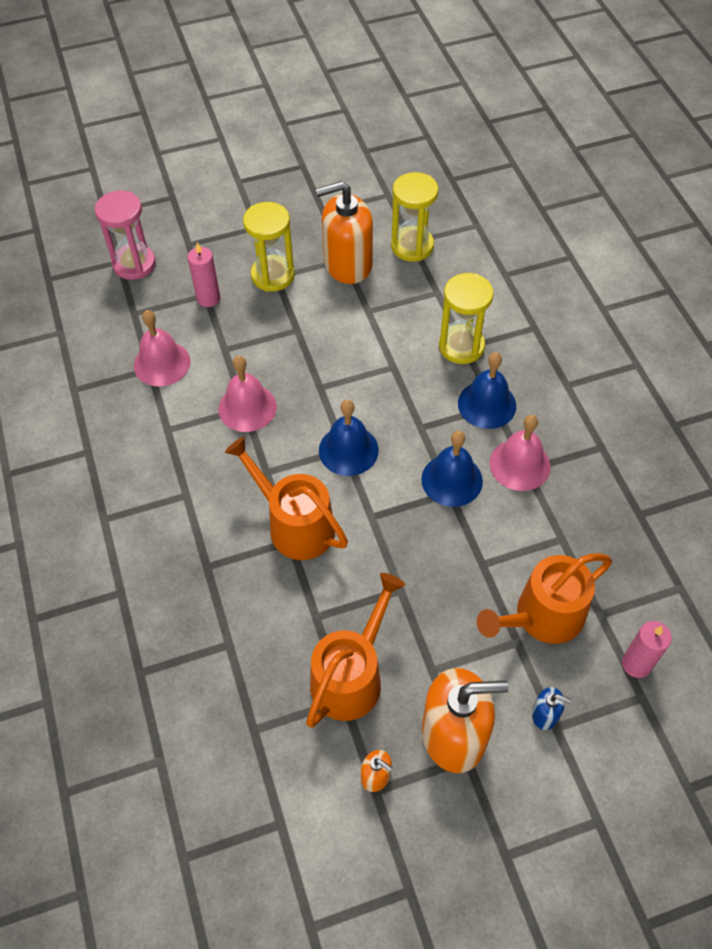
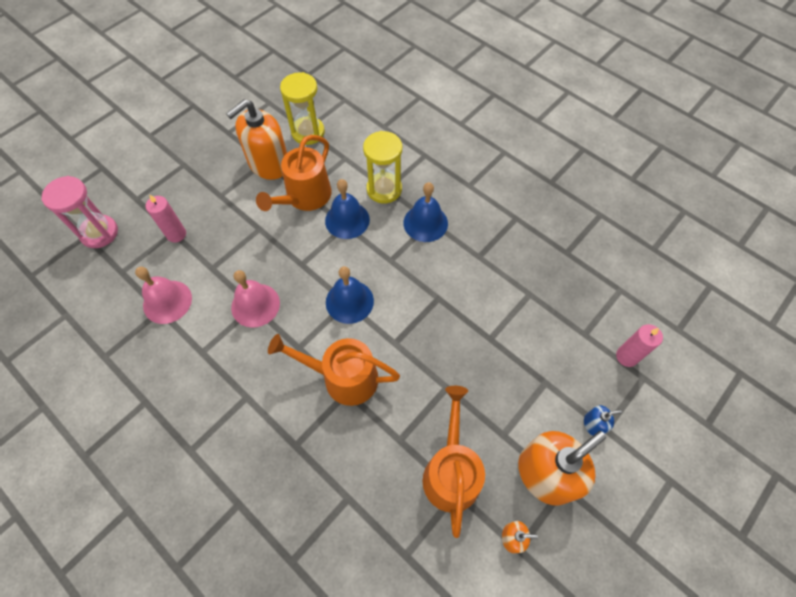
camera: 30 degrees left, 5 degrees up
yellow hourglass [243,202,295,292] -> none
blue bell [421,431,483,507] -> blue bell moved to [325,179,370,239]
orange watering can [477,553,612,644] -> orange watering can moved to [256,135,332,211]
pink bell [490,415,551,491] -> none

